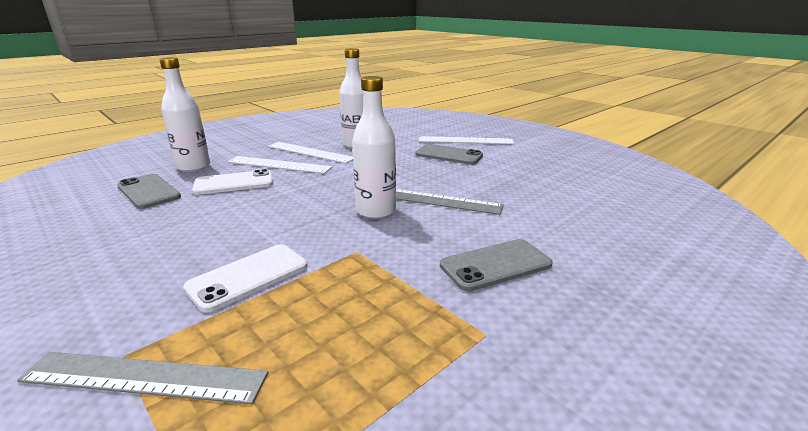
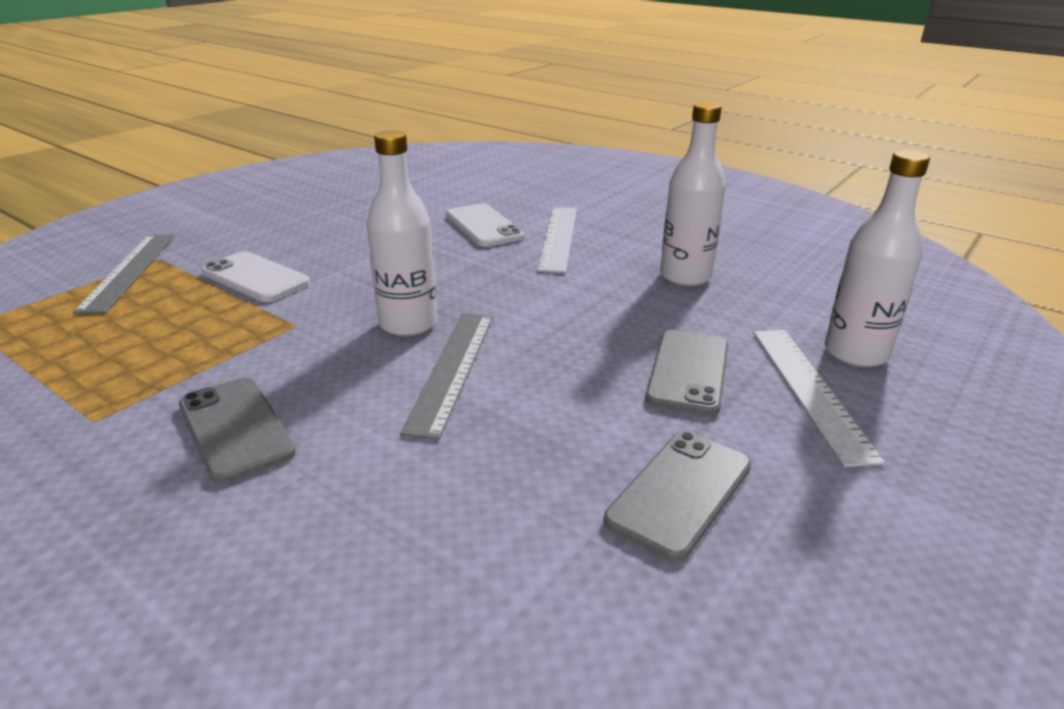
camera: 80 degrees right, 5 degrees up
grey phone [117,174,181,209] -> grey phone moved to [603,431,751,562]
white bottle [160,57,210,172] -> white bottle moved to [825,150,930,367]
white ruler [268,142,353,163] -> none

